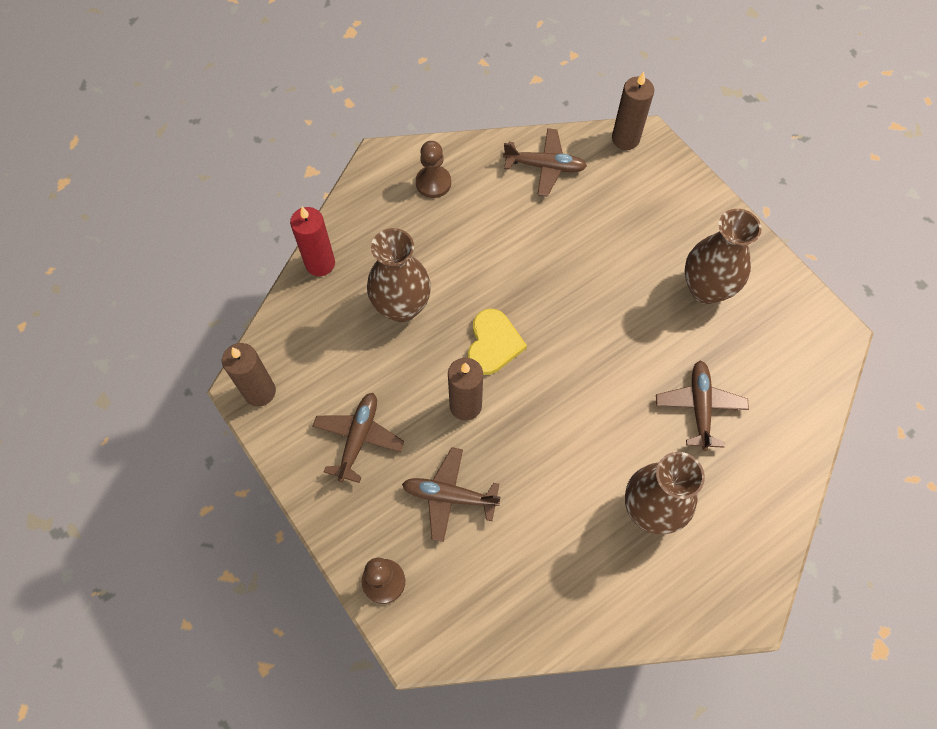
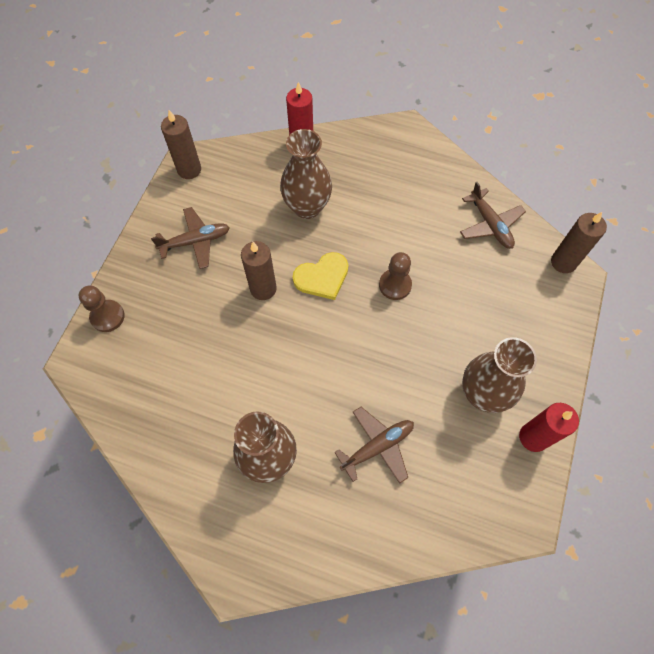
camera: 55 degrees right, 0 degrees up
brown plane [402,447,501,542] -> none
brown pawn [416,141,451,198] -> brown pawn moved to [379,252,412,300]
none -> red candle [519,403,579,452]

